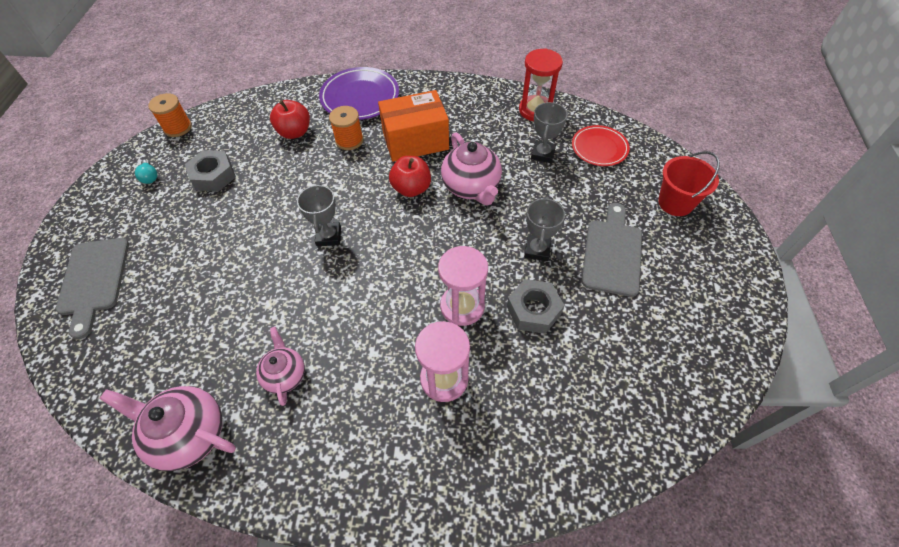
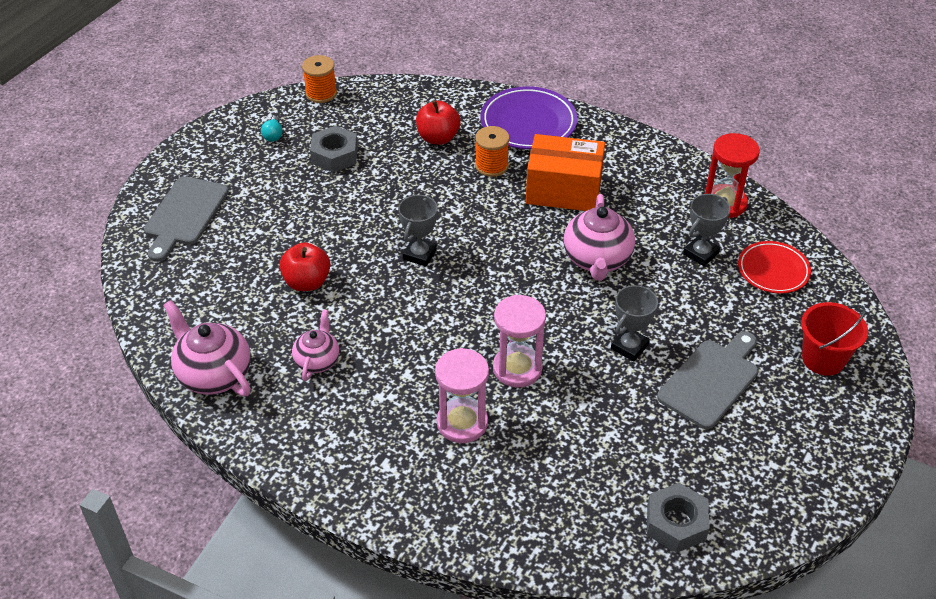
camera: 25 degrees right, 10 degrees down
red apple [389,156,431,197] -> red apple moved to [279,242,330,291]
grey nut [507,279,565,334] -> grey nut moved to [647,483,709,553]

